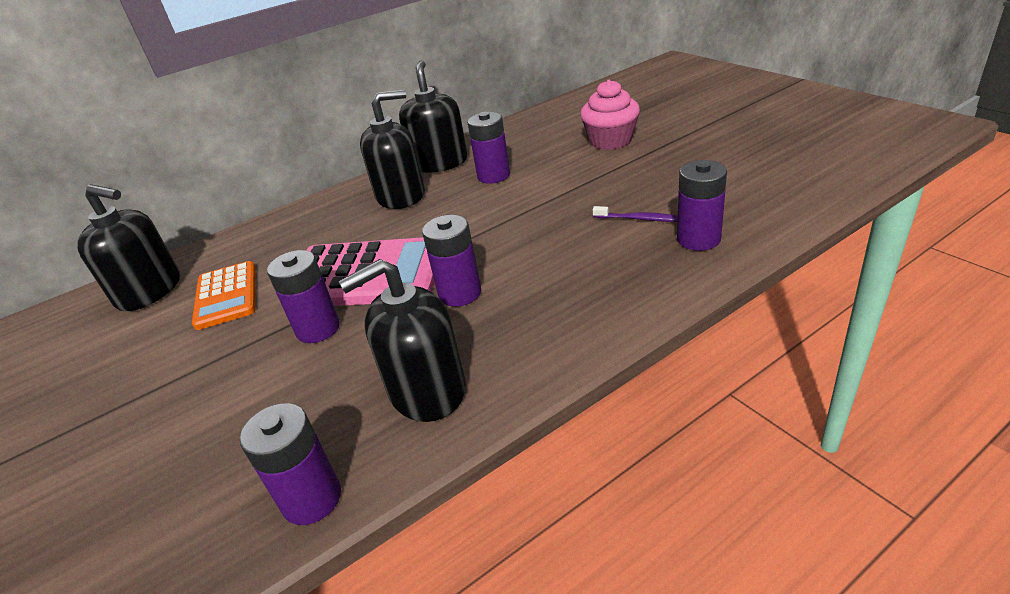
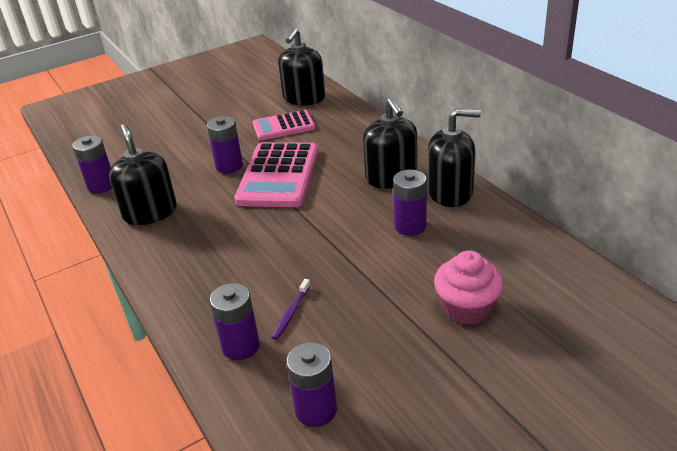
camera: 90 degrees right, 0 degrees up
orange calculator [192,261,256,330] -> pink calculator [253,110,315,140]
purple battery [422,215,481,307] -> purple battery moved to [286,342,337,427]

